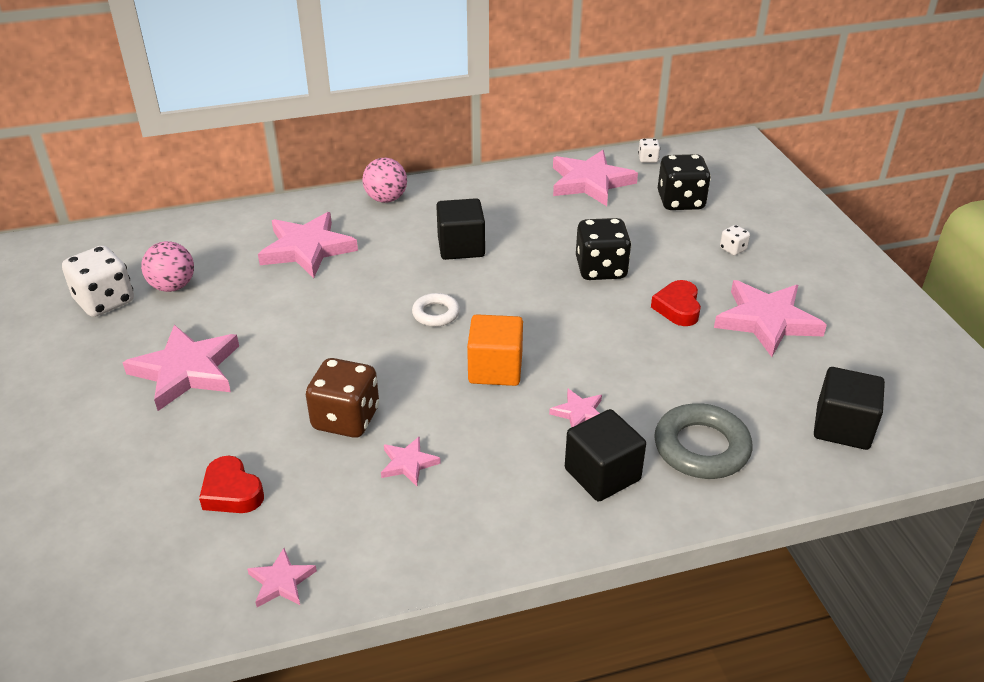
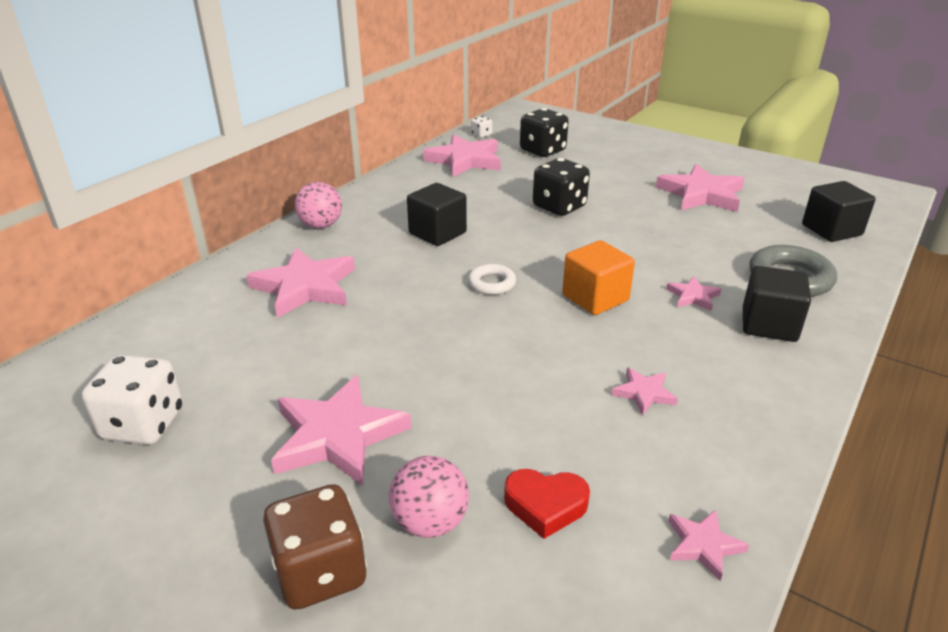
camera: 40 degrees left, 5 degrees down
pink ball [141,241,194,292] -> pink ball moved to [389,456,469,538]
brown dice [306,358,379,438] -> brown dice moved to [263,484,367,610]
red heart [651,280,701,326] -> none
white dice [720,225,750,255] -> none

